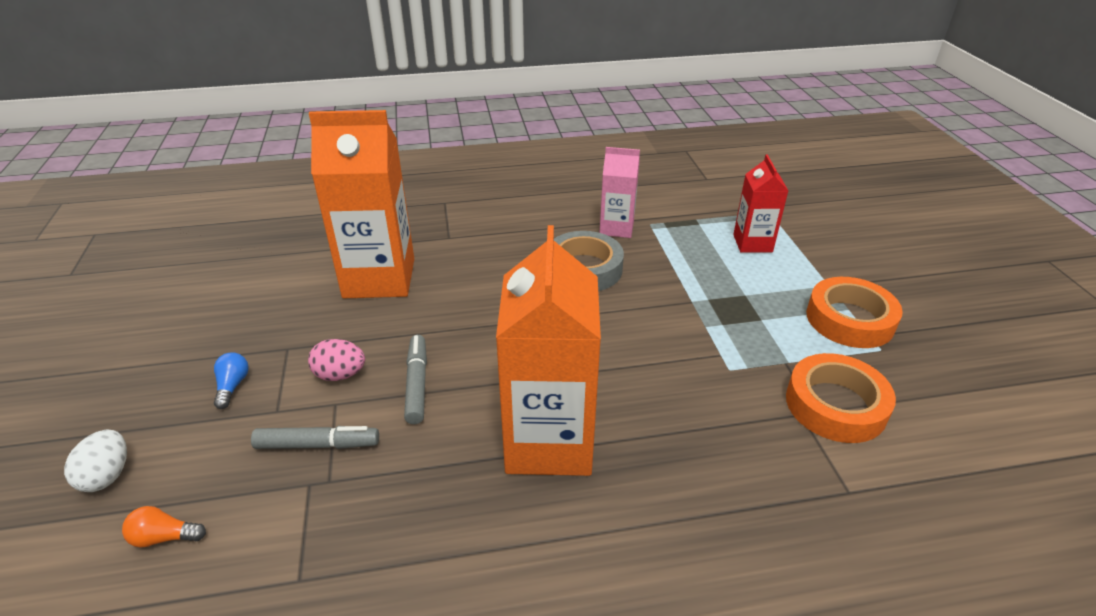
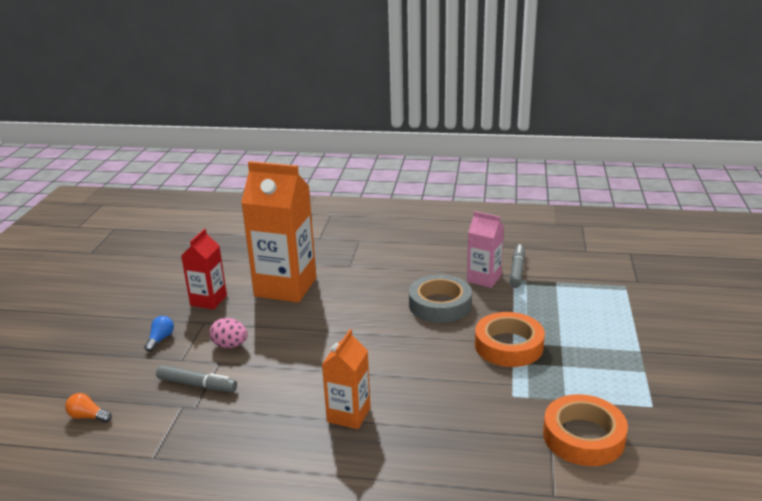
camera: 20 degrees right, 10 degrees down
white egg [64,430,127,492] -> none
grey marker [404,335,427,424] -> grey marker moved to [509,244,525,288]
orange carton [496,225,601,476] -> orange carton [322,329,370,429], size x0.55
red carton [733,154,788,253] -> red carton moved to [181,229,227,310]
orange tape [806,277,903,348] -> orange tape moved to [475,312,545,367]

